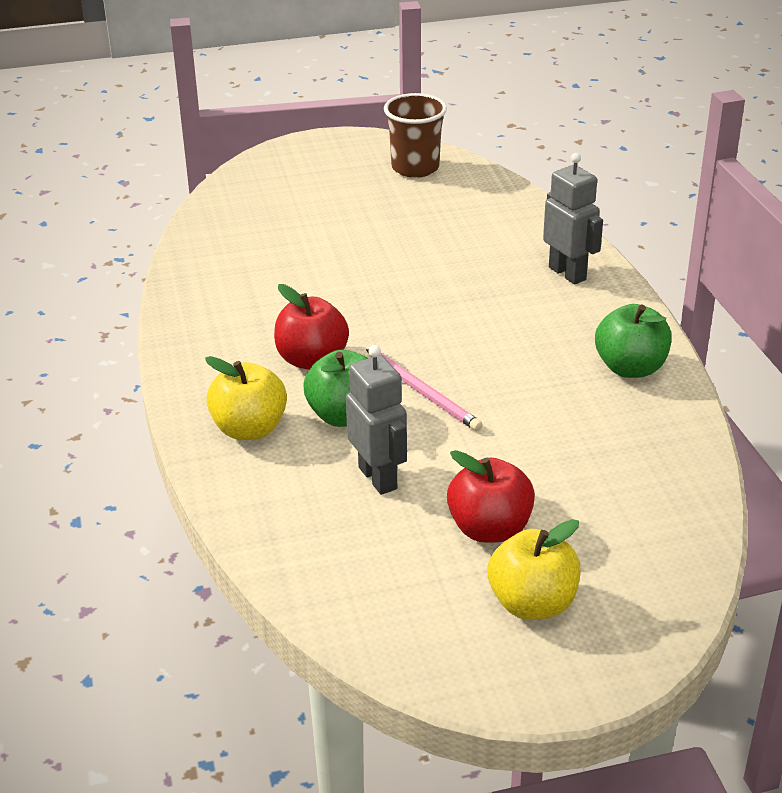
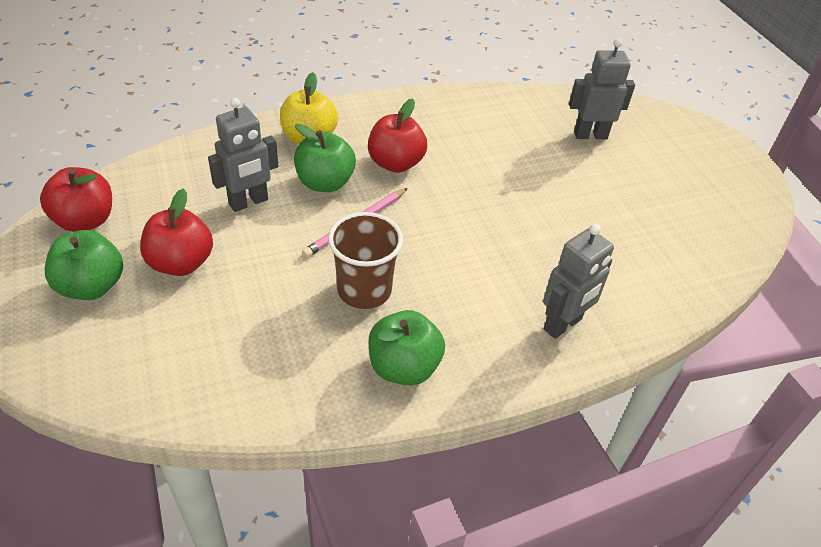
camera: 80 degrees right, 10 degrees up
brown cup [384,93,447,178] -> brown cup moved to [328,212,403,309]
yellow apple [488,519,581,620] -> green apple [45,230,123,300]
none -> red apple [40,167,112,232]
none -> grey robot [569,39,635,139]

